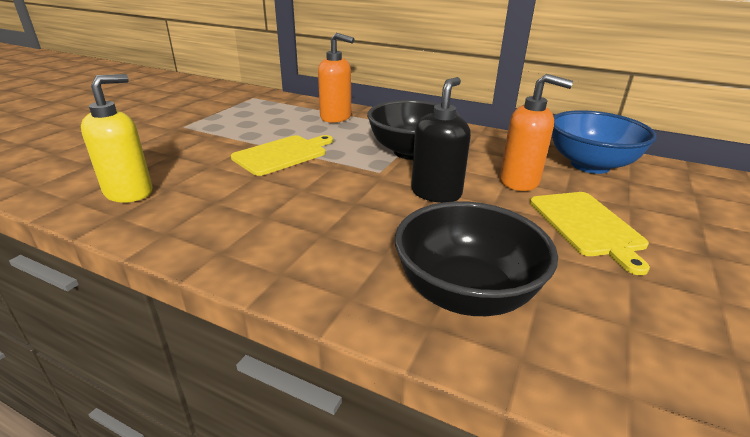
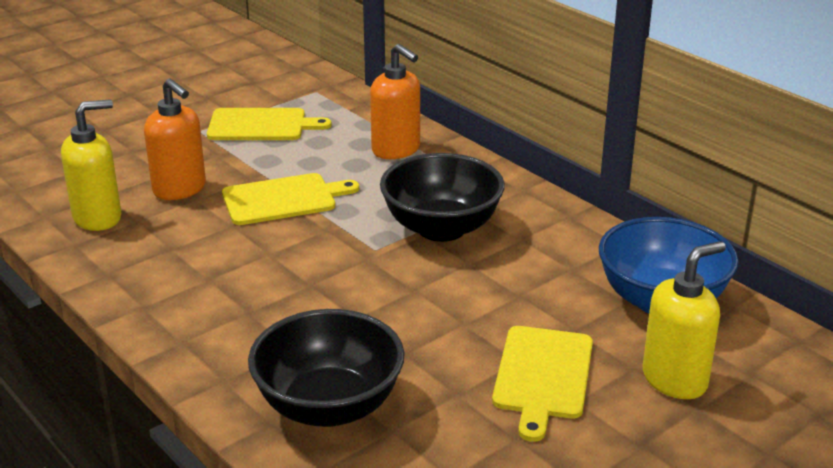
camera: 25 degrees right, 0 degrees up
black soap dispenser [411,77,471,203] -> none
orange soap dispenser [500,74,573,191] -> orange soap dispenser moved to [144,79,206,200]
none -> yellow cutting board [207,108,332,140]
none -> yellow soap dispenser [643,241,726,399]

